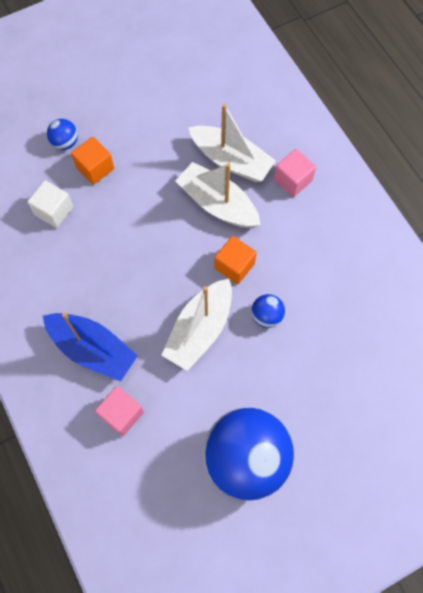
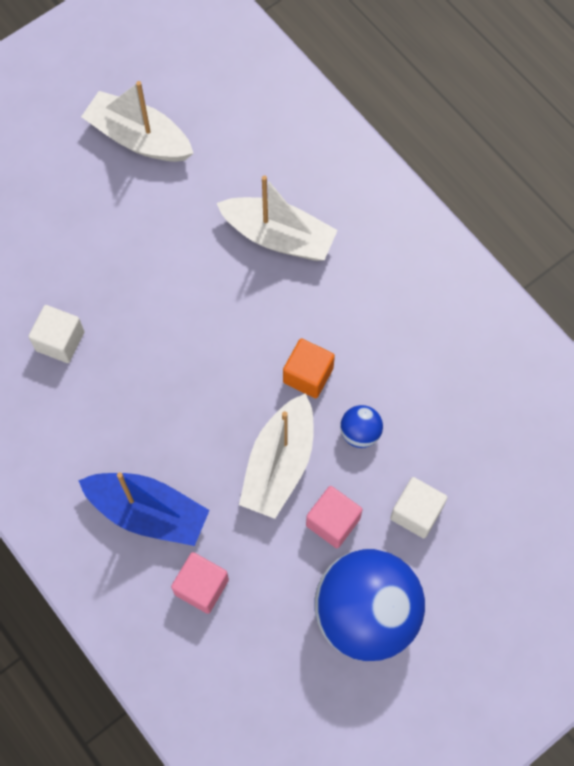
camera: 10 degrees left, 0 degrees up
blue ball [47,119,78,150] -> none
orange cube [71,137,114,185] -> none
white boat [175,162,261,228] -> white boat moved to [81,81,194,162]
pink cube [274,149,316,197] -> pink cube moved to [306,486,363,548]
none -> white cube [390,477,448,538]

